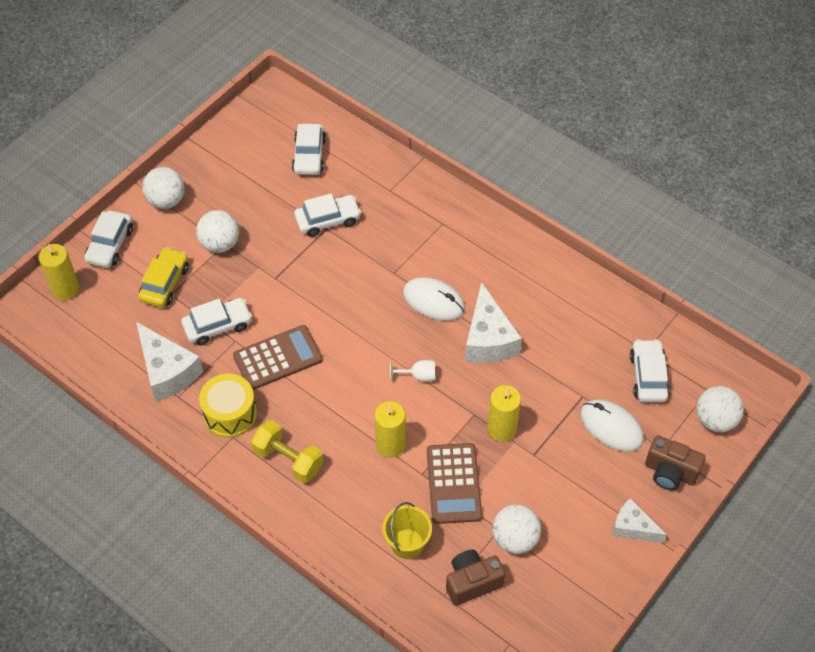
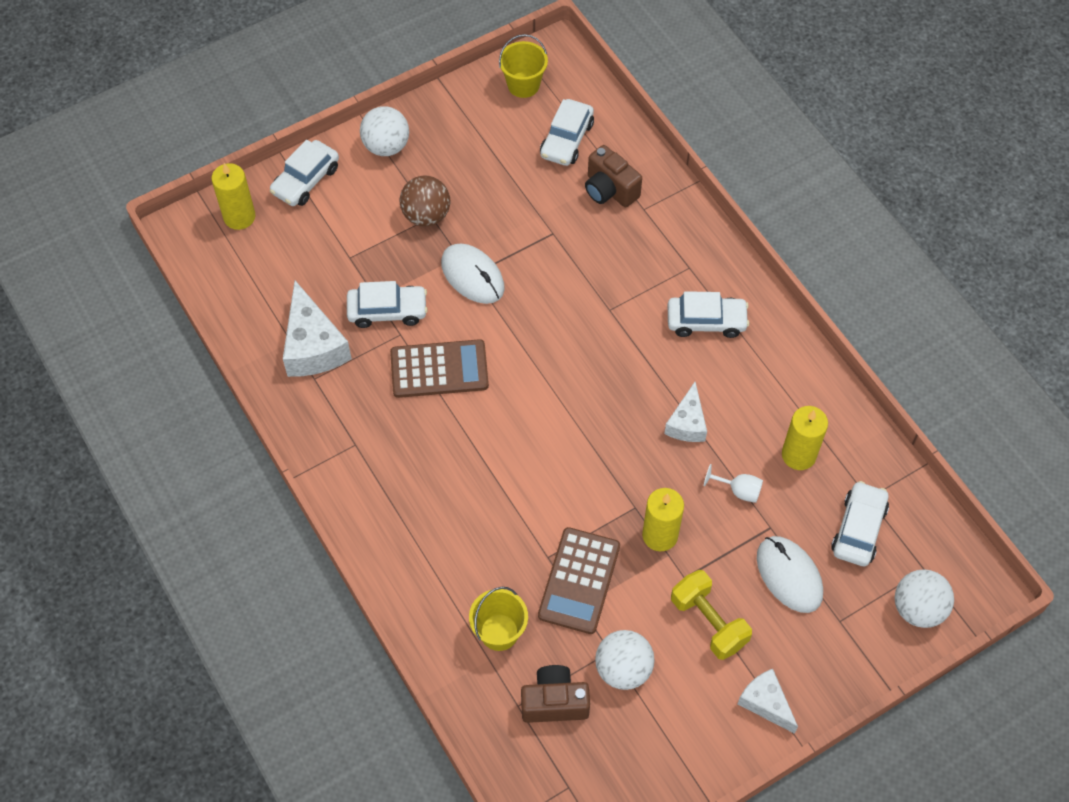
camera: 20 degrees right, 5 degrees up
yellow car [138,247,189,307] -> none
white ball [196,210,239,253] -> brown ball [400,175,450,227]
yellow drum [199,374,257,438] -> none
yellow dumbbell [251,420,323,483] -> yellow dumbbell moved to [671,570,752,660]
white car [294,194,361,237] -> white car moved to [668,291,749,338]
yellow candle [375,401,406,458] -> yellow candle moved to [782,406,828,470]
white goblet [390,360,435,382] -> white goblet moved to [704,464,763,503]
white mouse [403,277,465,321] -> white mouse moved to [441,244,505,304]
white cheese [465,282,522,362] -> white cheese [664,382,707,442], size x0.61
brown camera [645,436,706,490] -> brown camera moved to [585,145,642,207]
none -> yellow bucket [499,34,548,98]

